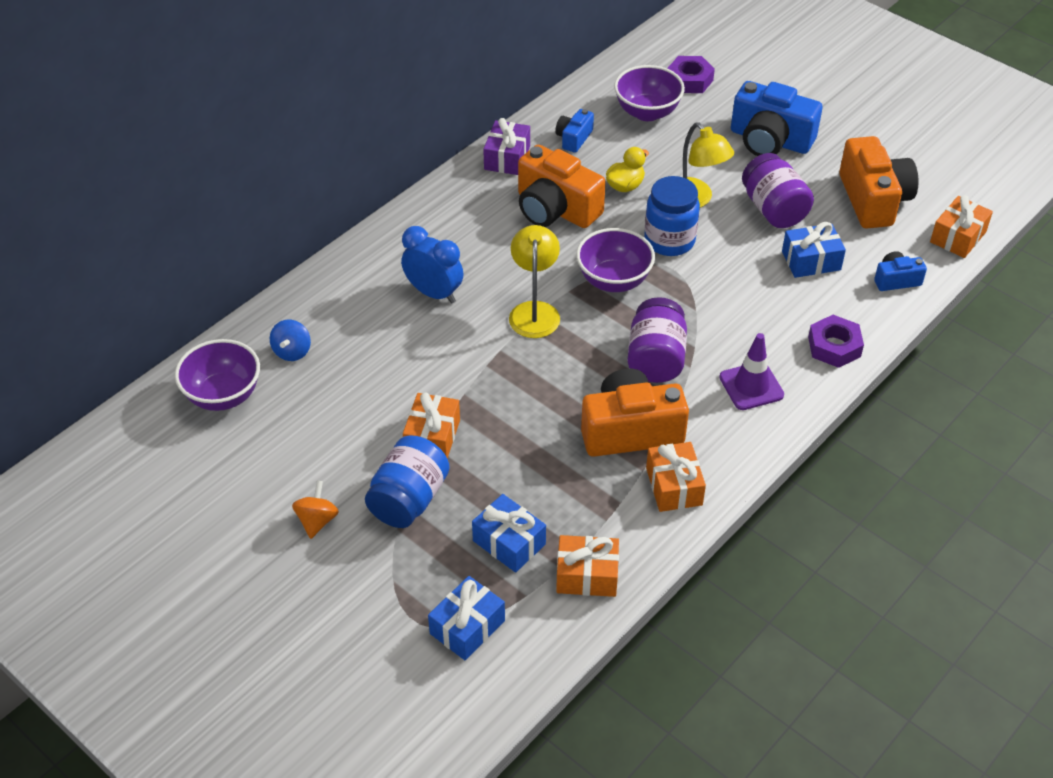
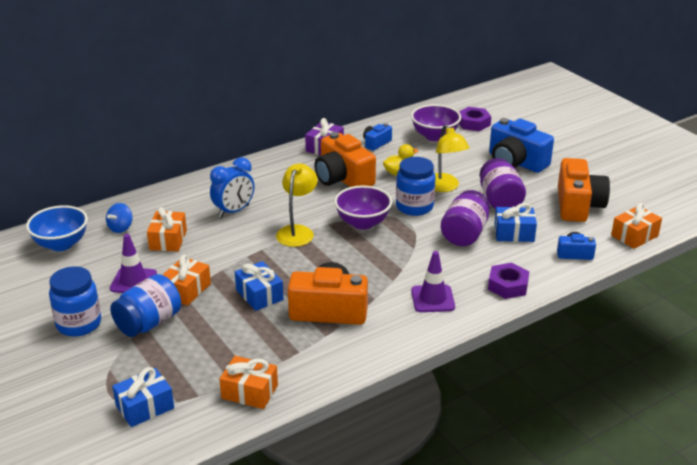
camera: 15 degrees right, 15 degrees down
purple bowl [175,339,260,411] -> blue bowl [26,205,88,251]
orange spinning top [292,480,339,539] -> blue jar [49,266,101,337]
blue clock [401,226,464,303] -> blue clock turned 90 degrees clockwise [210,157,254,218]
blue gift [472,494,546,572] -> blue gift moved to [235,261,284,311]
purple jar [627,297,687,383] -> purple jar moved to [441,190,490,246]
orange gift [646,442,706,512] -> orange gift moved to [147,207,187,251]
none -> purple traffic cone [110,234,157,293]

